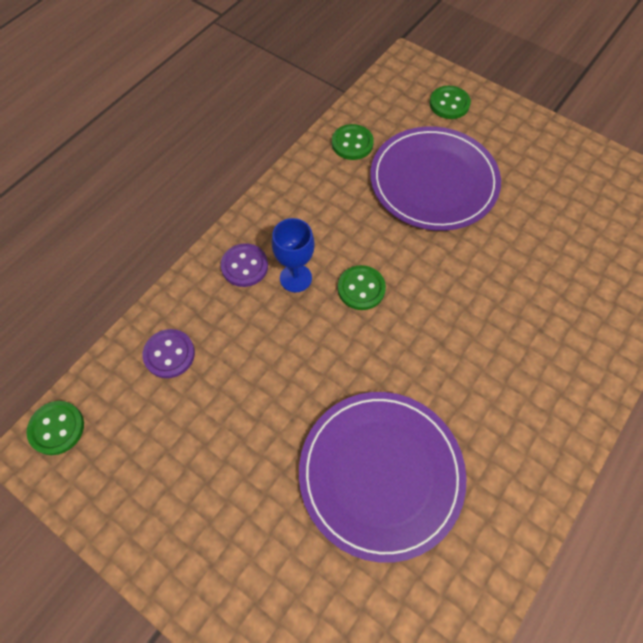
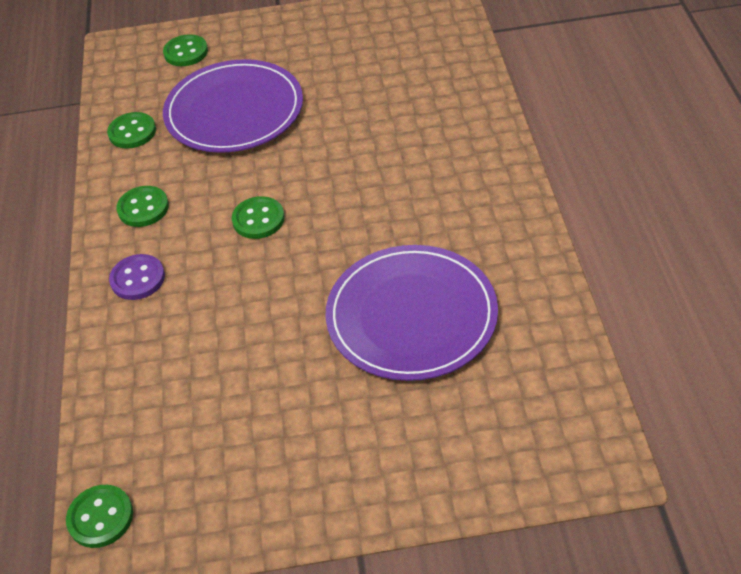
camera: 40 degrees left, 15 degrees down
purple button [142,329,195,378] -> none
blue goblet [272,218,315,292] -> none
none -> green button [116,186,169,227]

